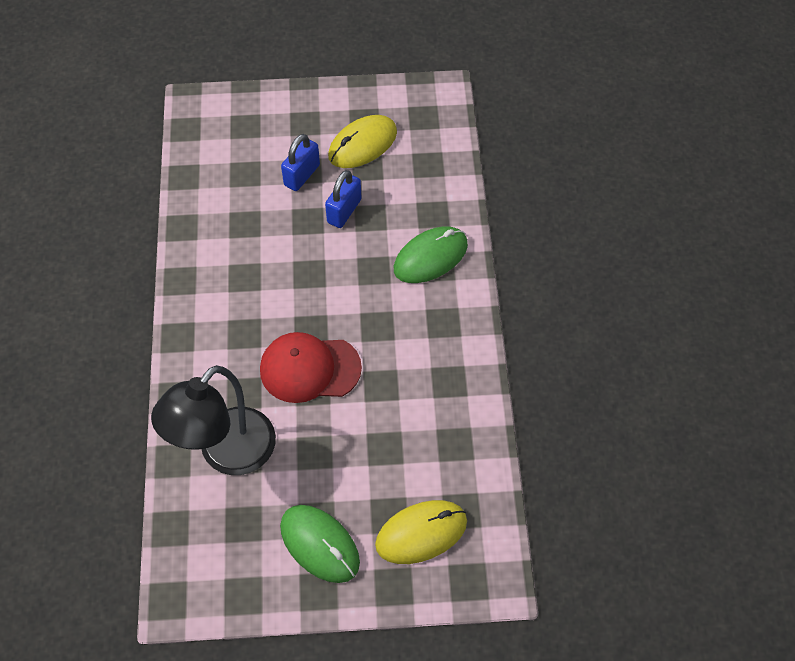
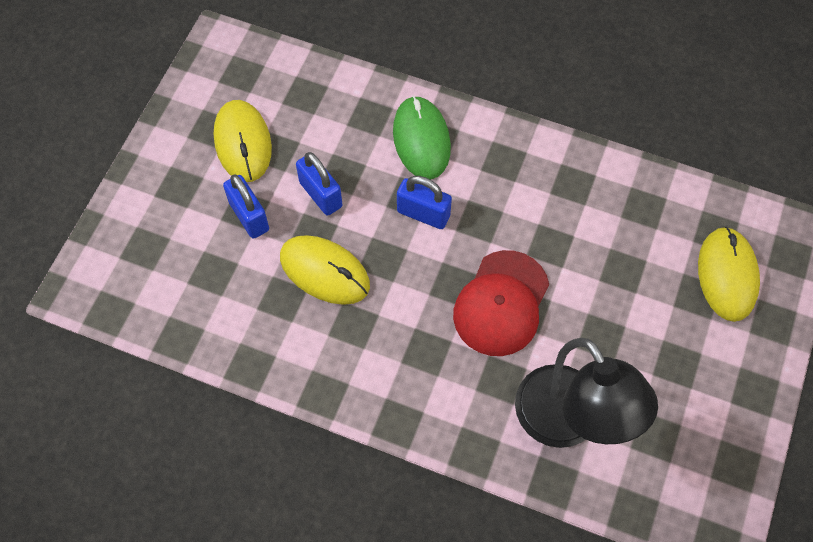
camera: 65 degrees left, 5 degrees up
green mouse [280,505,360,583] -> none
none -> yellow mouse [280,235,370,305]
none -> blue padlock [397,176,452,229]

